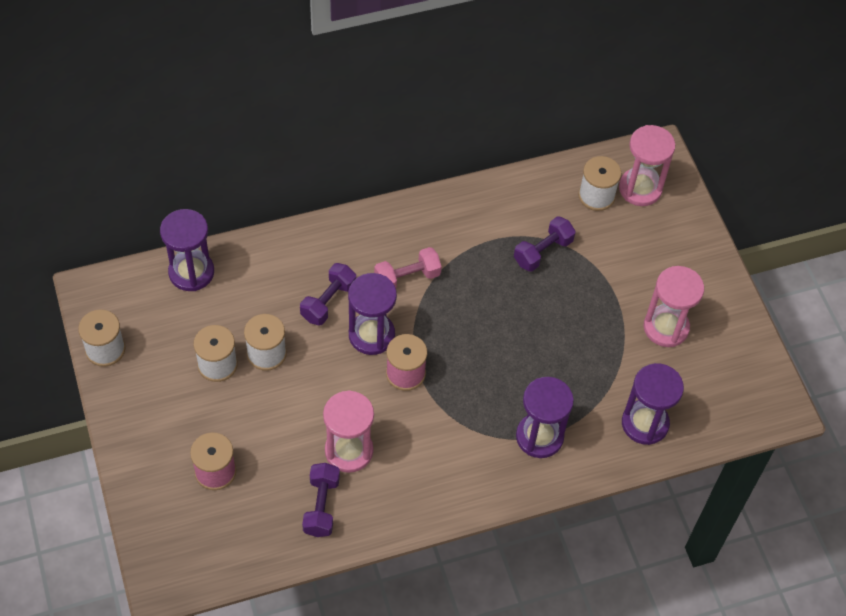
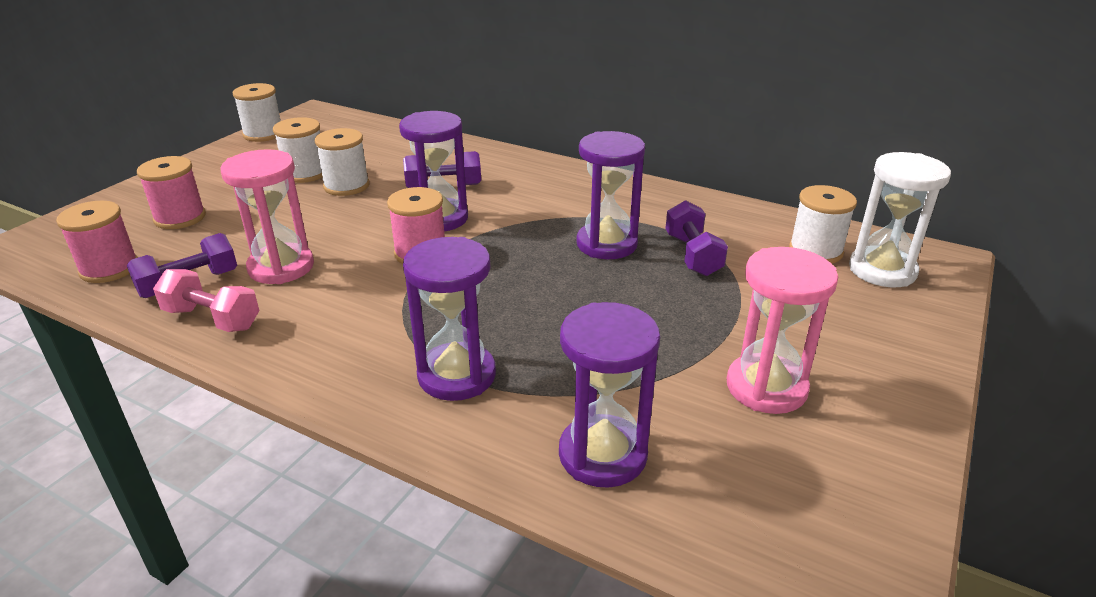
camera: 50 degrees right, 25 degrees down
purple hourglass [160,209,214,291] -> purple hourglass moved to [576,131,645,259]
pink dumbbell [374,247,442,288] -> pink dumbbell moved to [153,269,260,332]
purple dumbbell [514,216,576,272] -> purple dumbbell turned 75 degrees clockwise [665,200,728,276]
pink hourglass [619,125,675,206] -> white hourglass [849,152,951,288]
none -> pink spool [56,201,138,283]

